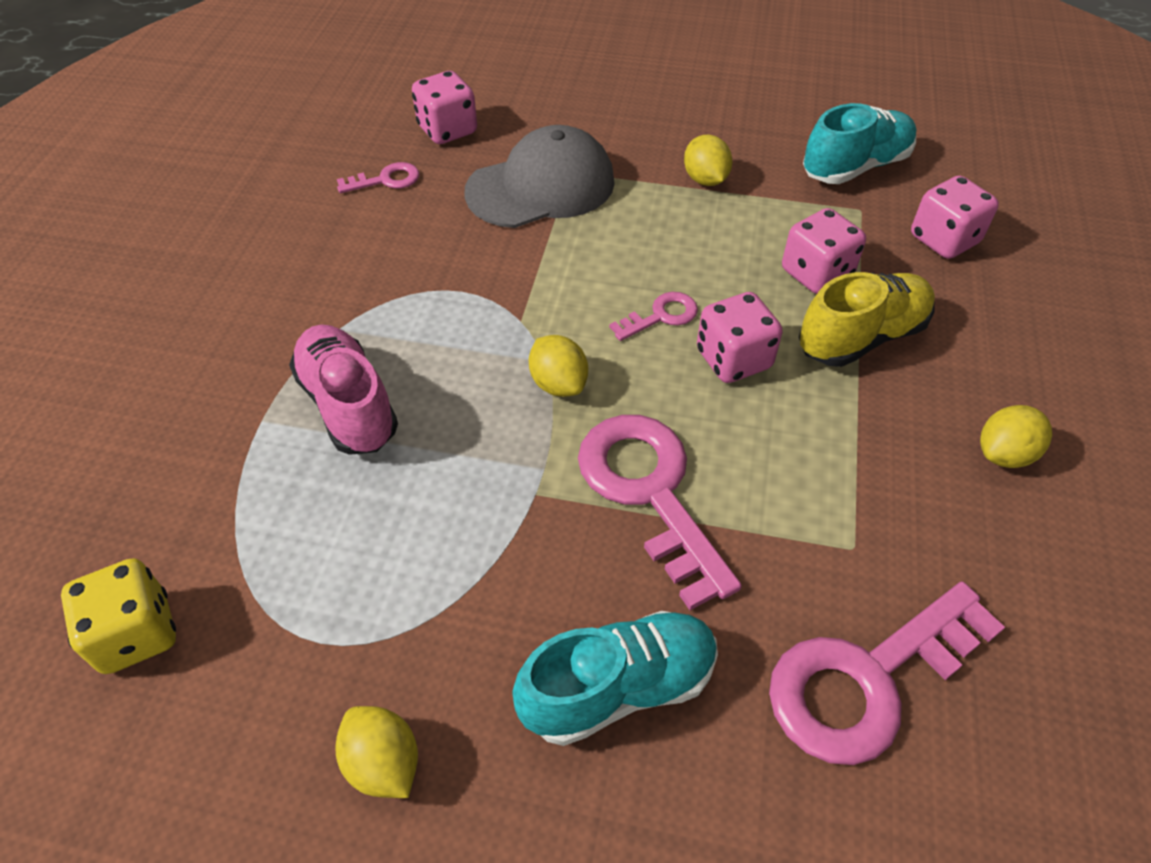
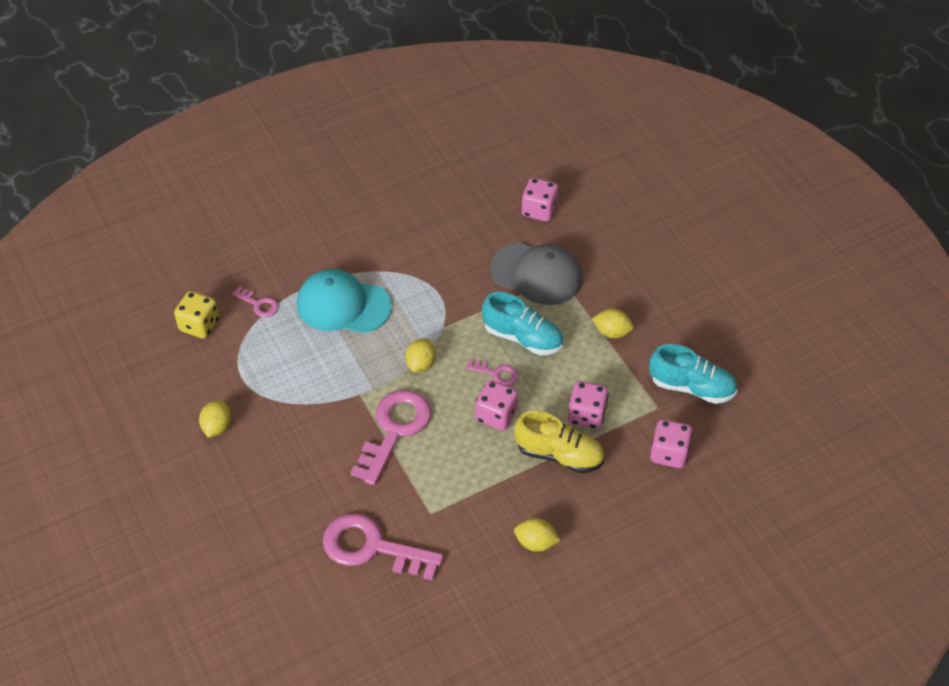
camera: 50 degrees right, 0 degrees up
pink shoe [289,325,398,455] -> turquoise cap [297,269,392,333]
pink key [337,162,419,193] -> pink key moved to [232,286,279,317]
turquoise shoe [512,611,718,746] -> turquoise shoe moved to [482,292,563,355]
yellow lemon [684,134,732,186] -> yellow lemon turned 75 degrees clockwise [592,309,634,338]

